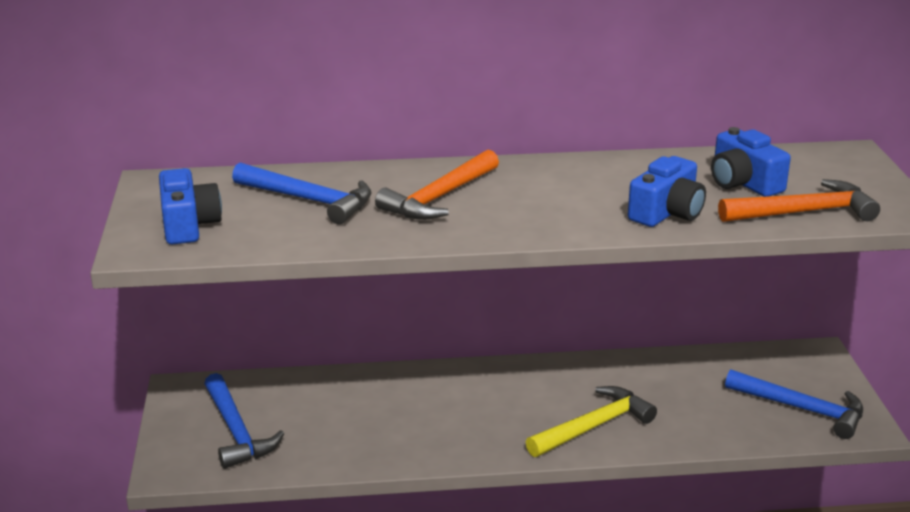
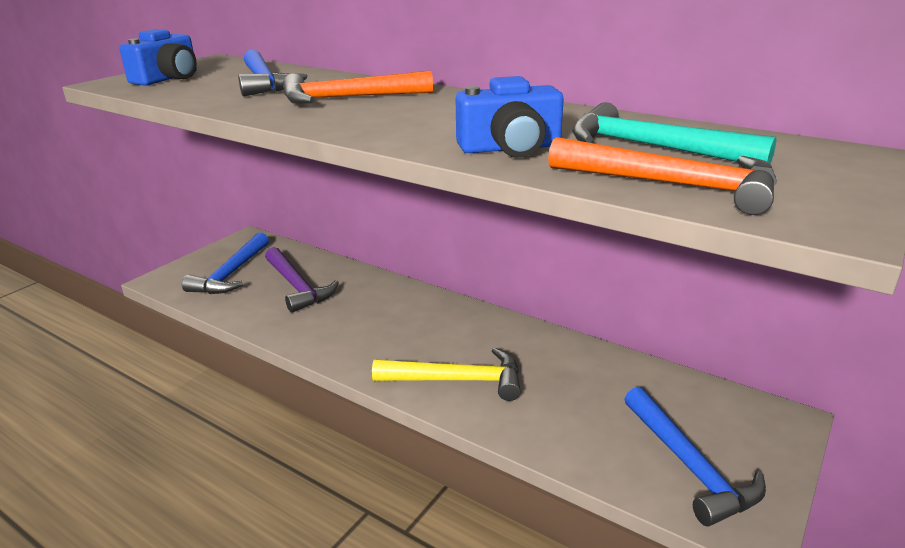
camera: 40 degrees right, 0 degrees up
blue camera [711,127,791,197] -> turquoise hammer [572,102,777,163]
none -> purple hammer [265,247,339,313]

